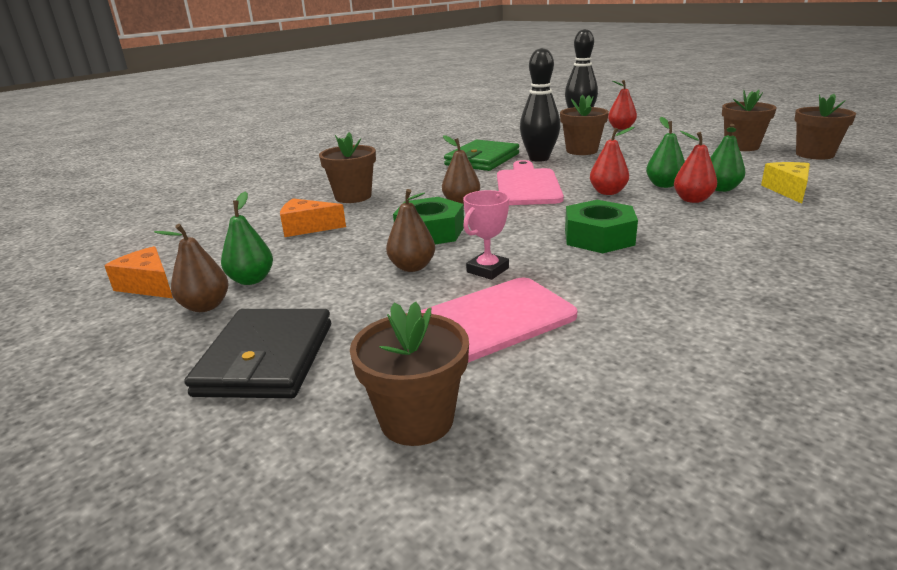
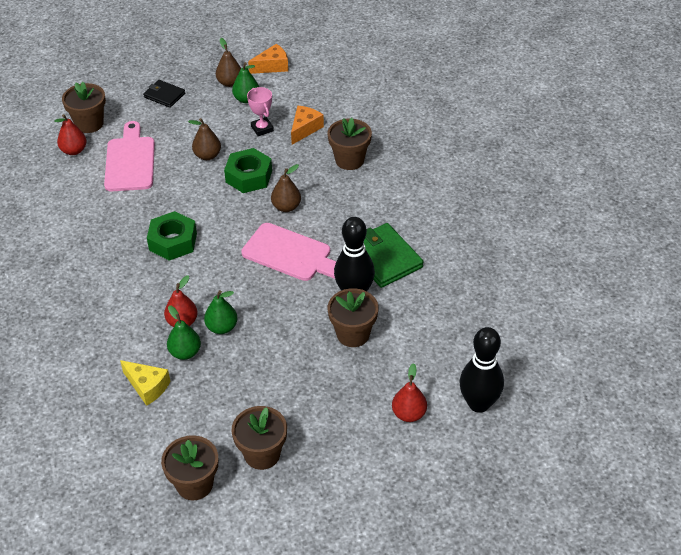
camera: 115 degrees right, 20 degrees up
black wallet [184,309,331,398] -> black wallet [143,80,185,108], size x0.59
pink trophy [463,190,509,280] -> pink trophy moved to [247,87,274,136]
red pear [590,127,634,195] -> red pear moved to [54,114,87,155]

